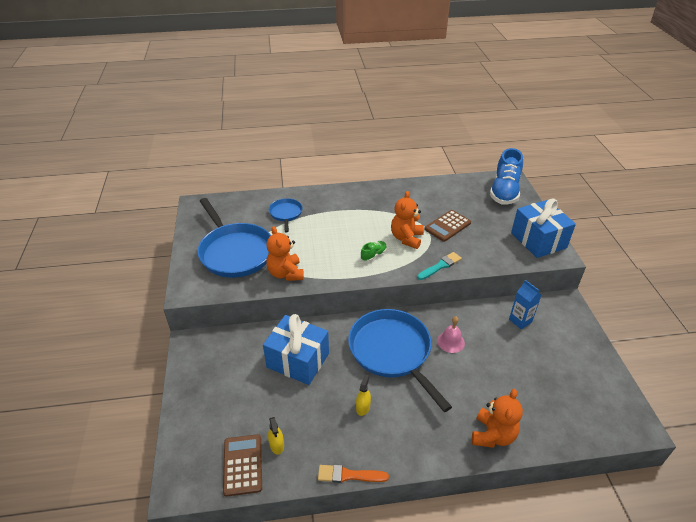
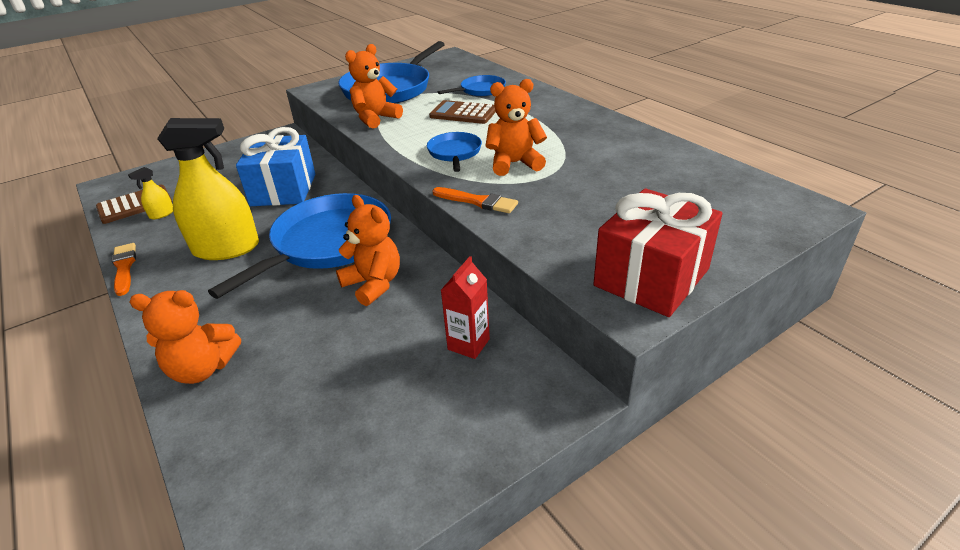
camera: 65 degrees right, 5 degrees down
yellow spray bottle [356,375,371,416] -> yellow spray bottle [157,118,259,260], size x2.40
green shoe [361,241,387,262] -> blue pan [427,132,482,172]
turquoise brush [417,252,462,280] -> orange brush [432,187,518,213]
brown calculator [424,210,471,242] -> brown calculator moved to [429,100,496,124]
pink bell [437,316,465,353] -> orange teddy bear [336,195,400,306]
blue shoe [490,148,523,204] -> none
blue carton [509,280,541,329] -> red carton [441,256,490,359]
blue gift [511,199,576,258] -> red gift [593,188,723,317]

